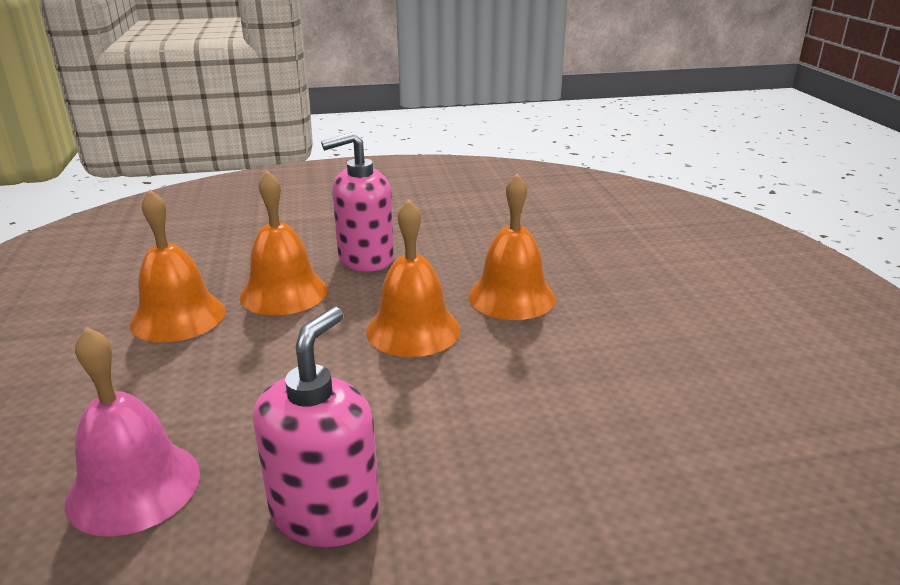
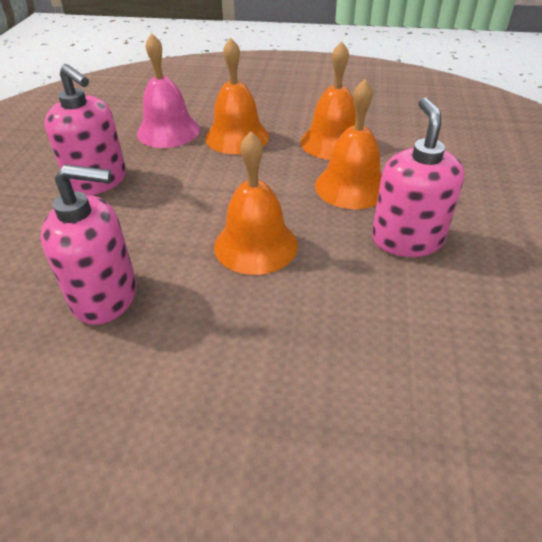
camera: 110 degrees right, 15 degrees up
orange bell [468,173,556,320] -> orange bell moved to [205,37,269,154]
none -> pink soap dispenser [41,164,137,325]

